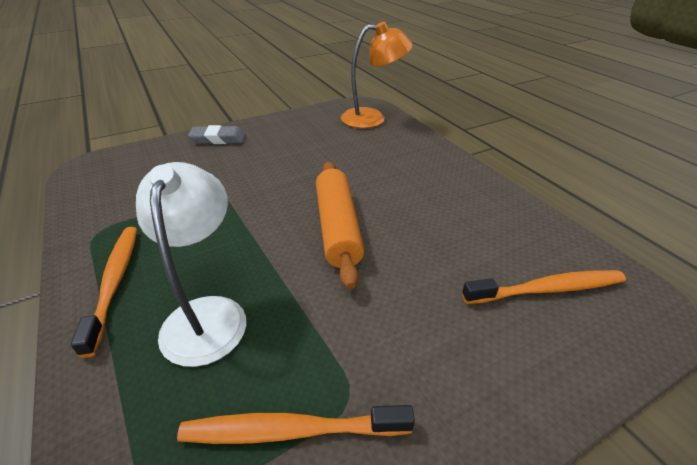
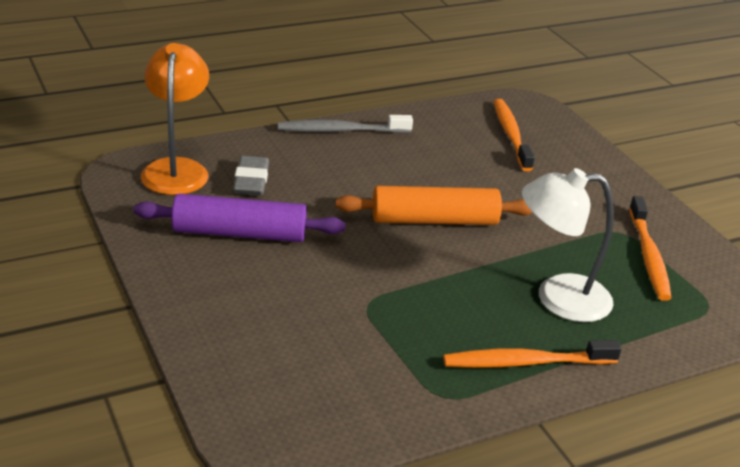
camera: 90 degrees left, 5 degrees down
grey eraser [188,125,246,144] -> grey eraser moved to [233,156,269,196]
none -> purple rolling pin [134,194,346,242]
none -> grey toothbrush [278,115,413,133]

